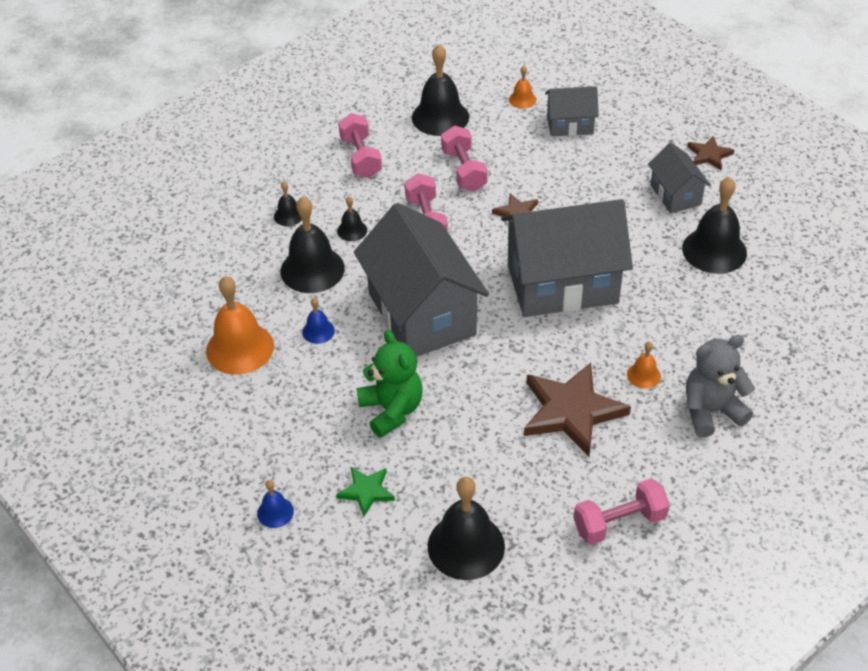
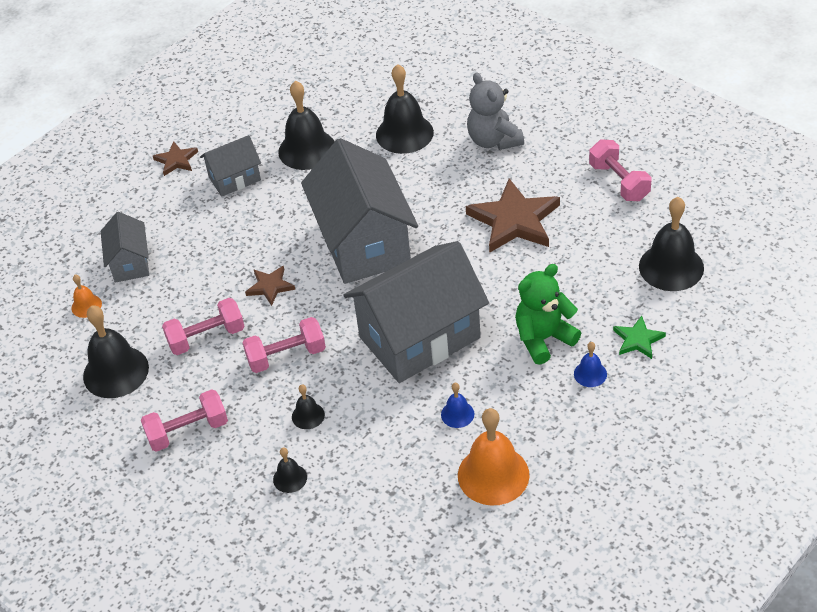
camera: 95 degrees left, 0 degrees up
blue bell [257,480,294,528] -> blue bell moved to [574,342,607,387]
black bell [280,197,345,293] -> black bell moved to [376,64,434,154]
orange bell [627,341,661,389] -> none

